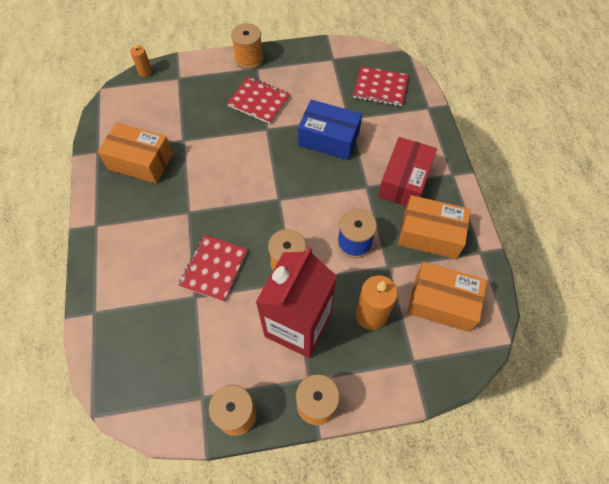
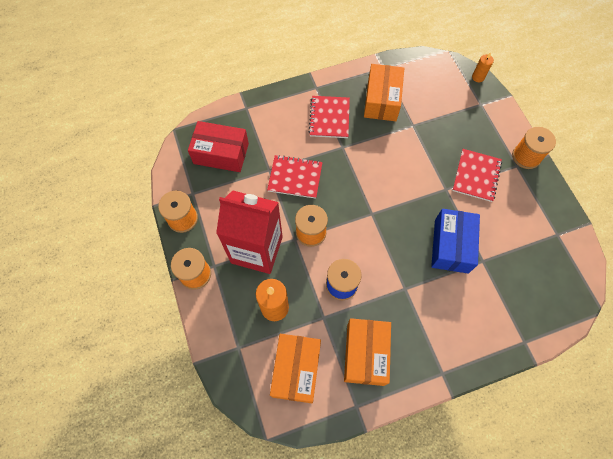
camera: 80 degrees right, 5 degrees up
red notebook [353,66,409,106] -> red notebook moved to [309,96,350,138]
red box [378,137,437,206] -> red box moved to [188,121,249,172]

